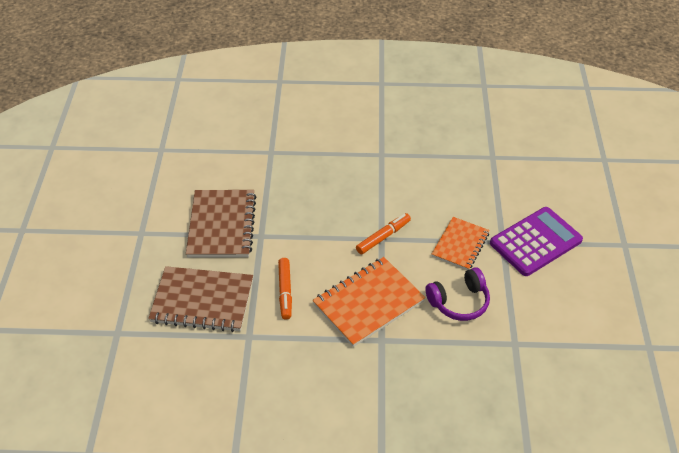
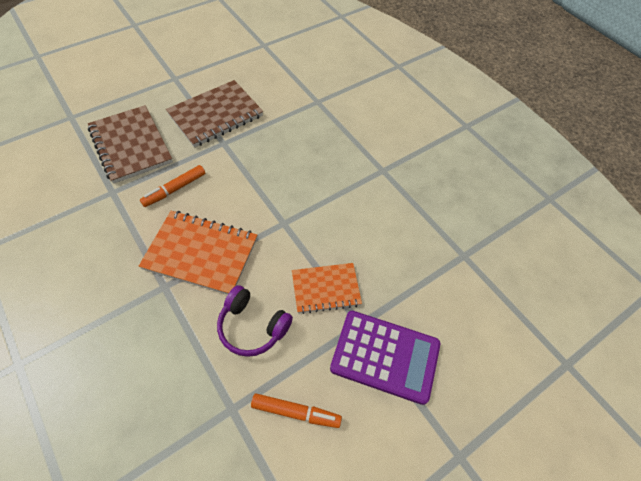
camera: 50 degrees right, 10 degrees up
orange marker [356,213,411,255] -> orange marker moved to [251,393,342,428]

